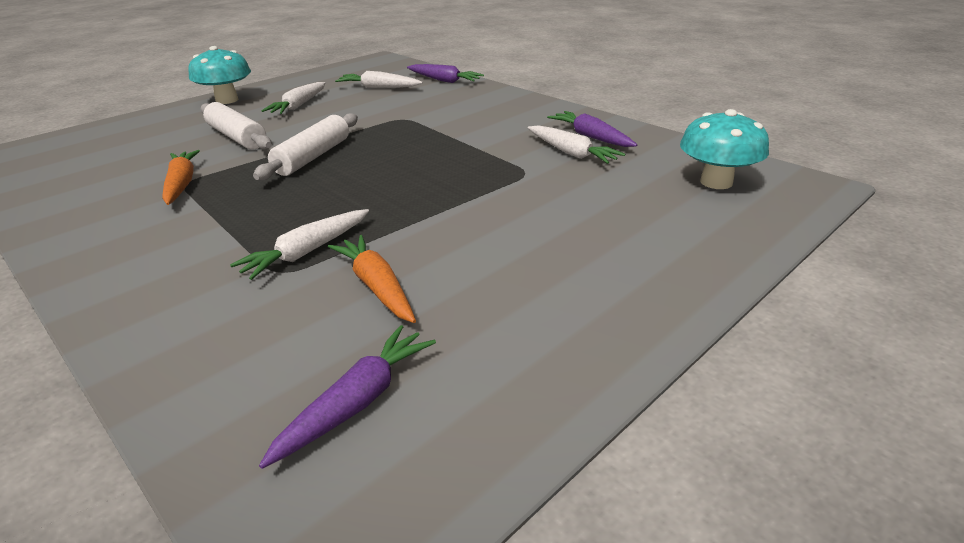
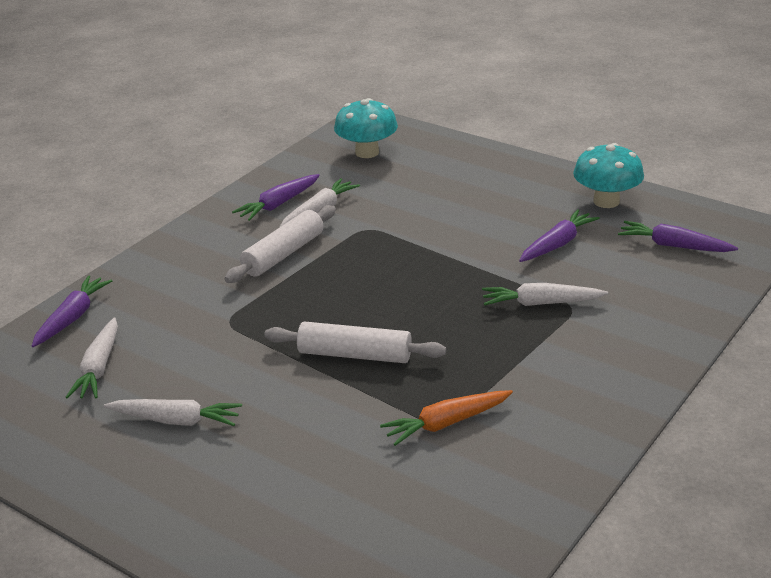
camera: 100 degrees left, 0 degrees up
turquoise mushroom [188,46,251,104] -> turquoise mushroom moved to [573,143,644,208]
white rolling pin [201,102,272,150] -> white rolling pin moved to [224,205,336,283]
white carrot [230,209,369,280] -> white carrot turned 150 degrees clockwise [482,283,608,306]
orange carrot [328,235,416,323] -> none
none -> purple carrot [519,209,600,262]

